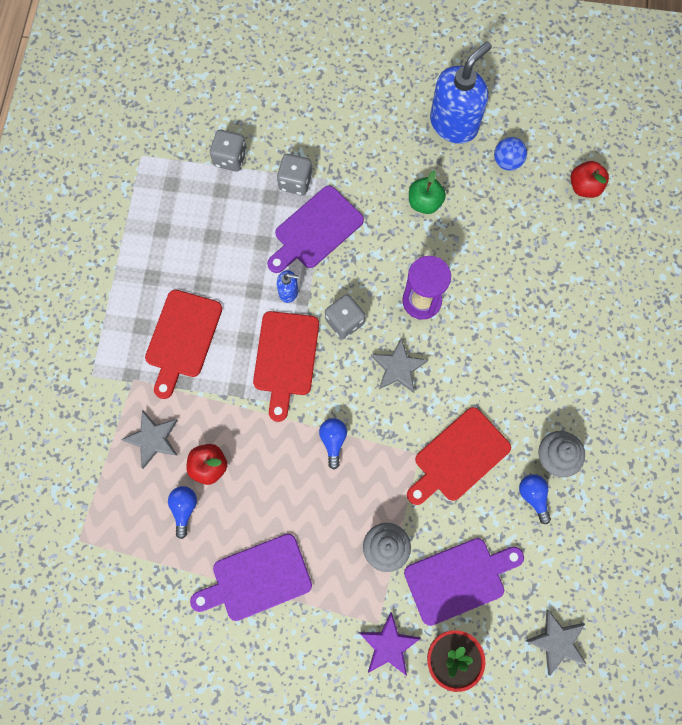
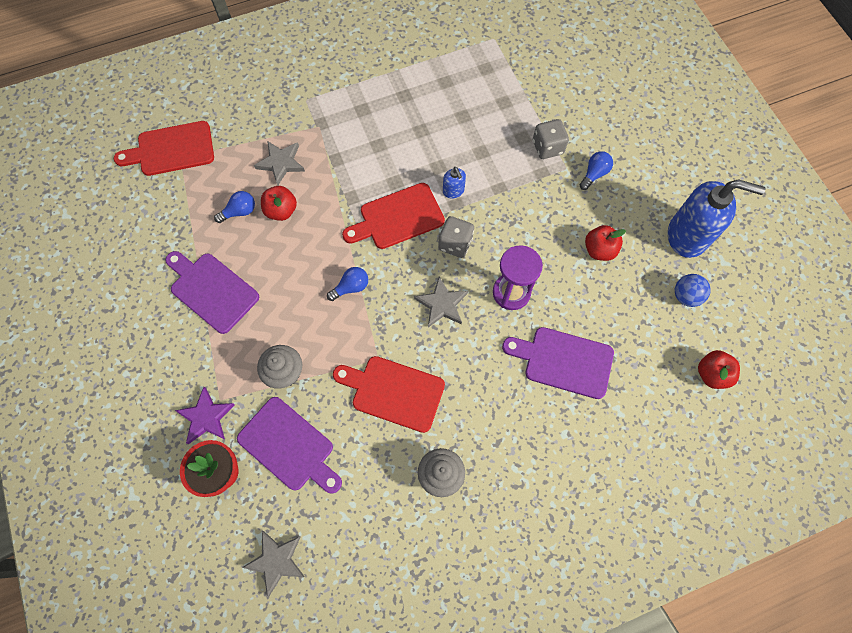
camera: 60 degrees right, 5 degrees down
red cutting board [145,290,222,399] -> red cutting board moved to [114,121,214,176]
grey dice [210,130,247,172] -> none
purple cutting board [267,186,364,273] -> purple cutting board moved to [502,327,614,399]
green apple [409,171,446,214] -> red apple [585,225,626,261]
blue light bulb [519,474,551,524] -> blue light bulb moved to [580,151,613,190]

